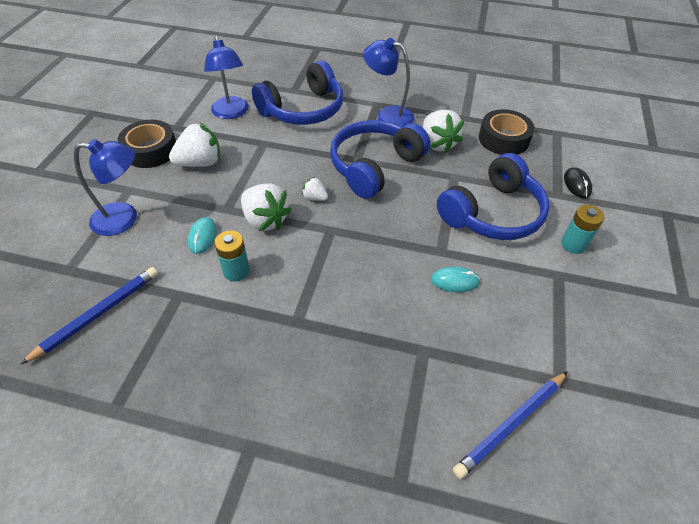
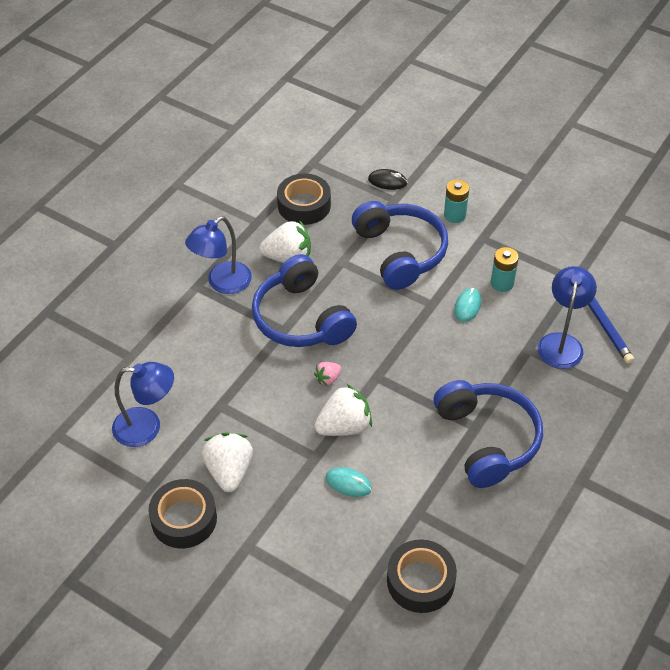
camera: 70 degrees left, 0 degrees up
blue pencil [20,267,158,365] -> black tape [387,539,457,613]
blue lamp [74,139,137,236] -> blue lamp moved to [537,266,597,369]
turquoise battery [214,231,250,282] -> turquoise battery moved to [491,247,519,292]
blue headphones [252,60,343,125] -> blue headphones moved to [434,380,543,488]
white strawberry [302,177,328,201] -> pink strawberry [314,362,341,386]

